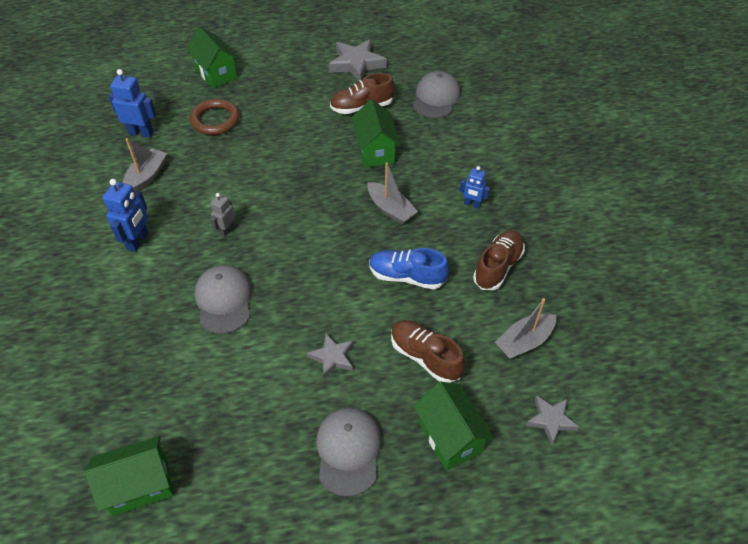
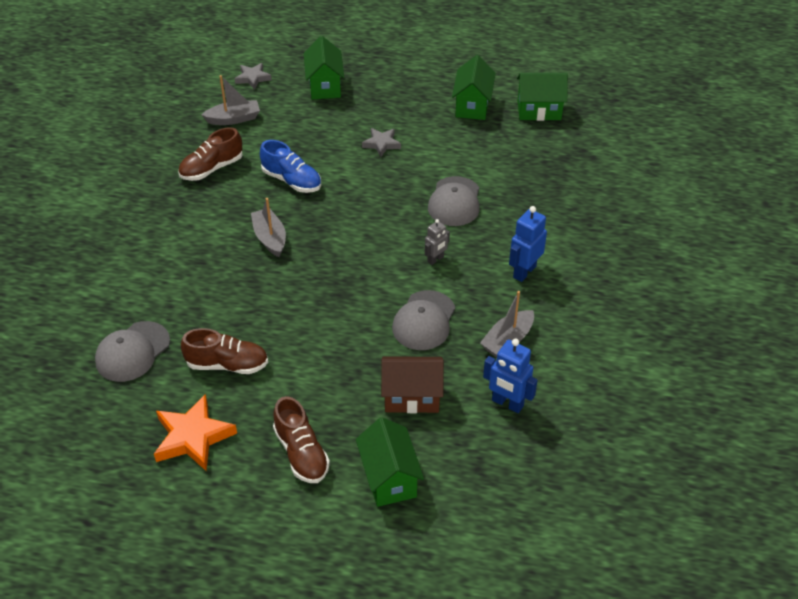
camera: 160 degrees left, 5 degrees down
brown ring [190,99,240,135] -> brown house [381,356,444,413]
grey cap [316,408,382,497] -> grey cap moved to [392,290,455,350]
grey star [329,39,387,81] -> orange star [154,394,237,471]
green house [352,99,400,168] -> green house moved to [452,55,496,120]
brown shoe [391,320,465,383] -> brown shoe moved to [273,396,330,483]
blue robot [459,166,490,208] -> none

